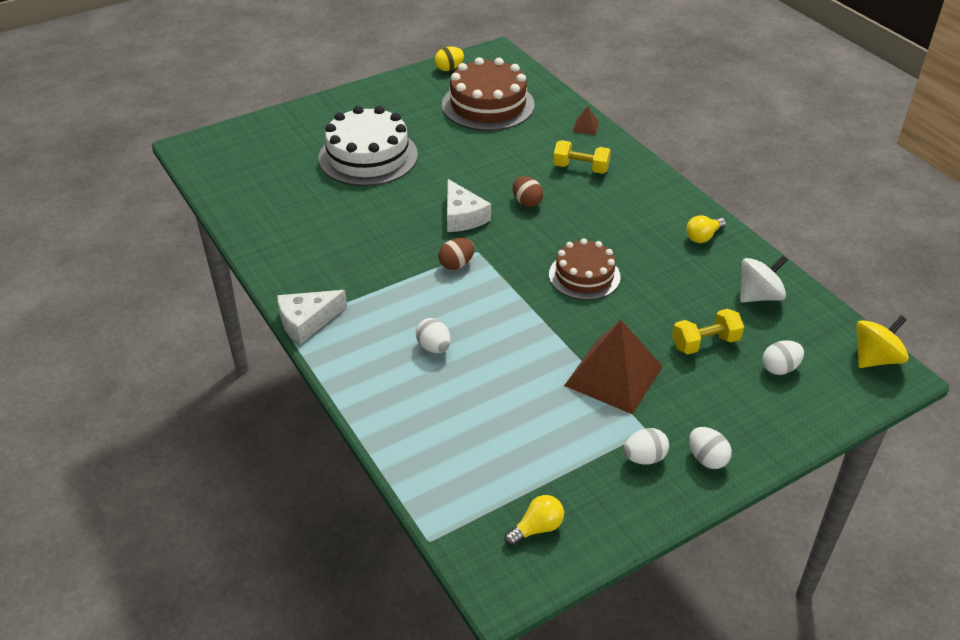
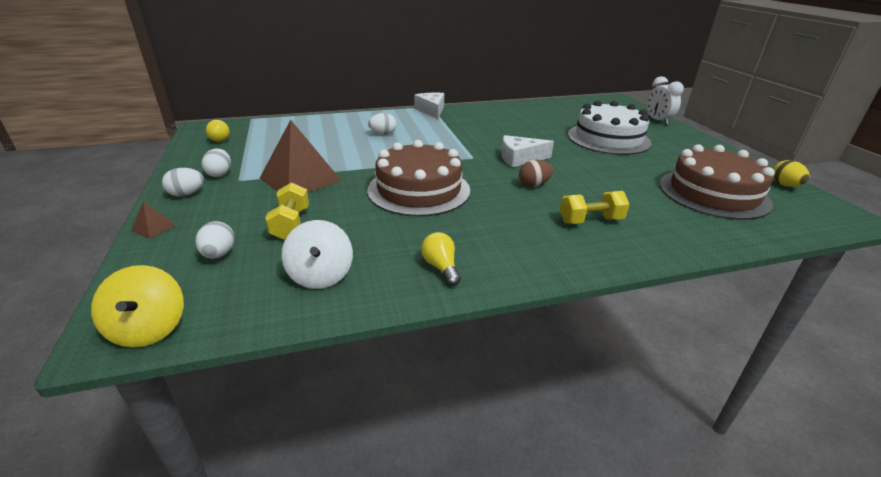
camera: 105 degrees right, 10 degrees down
brown egg [438,238,475,270] -> none
brown cake [549,238,621,300] -> brown cake [367,140,470,217], size x1.59
yellow dumbbell [553,140,611,174] -> yellow dumbbell turned 45 degrees clockwise [560,191,629,224]
brown pyramid [573,106,599,135] -> brown pyramid moved to [131,201,176,239]
none -> white clock [646,76,684,125]

